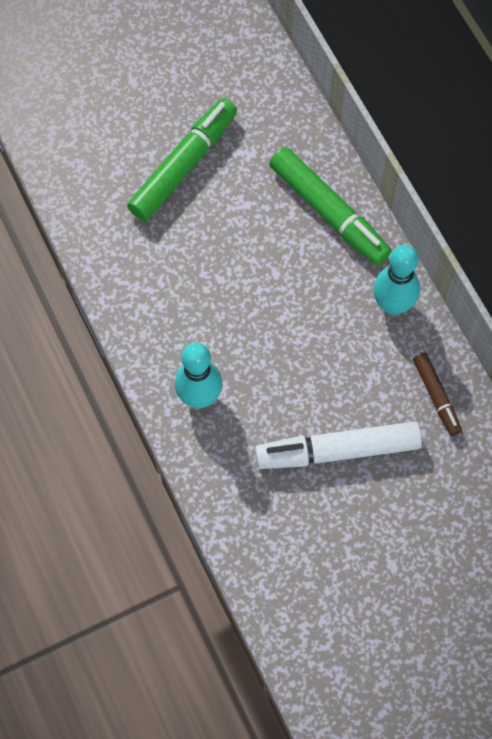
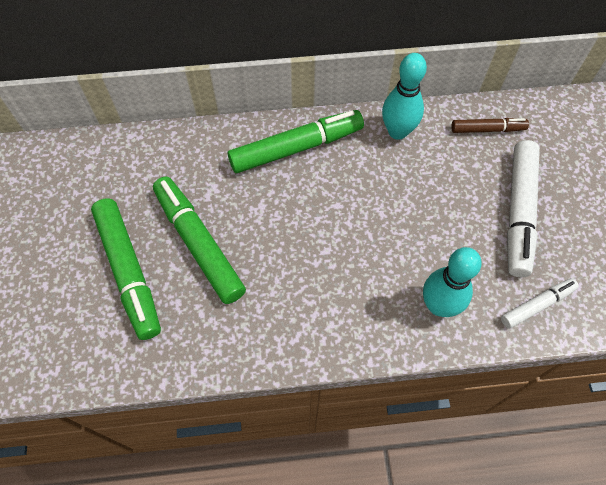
camera: 70 degrees left, 5 degrees down
none -> green marker [91,199,161,340]
none -> white marker [501,278,579,329]

